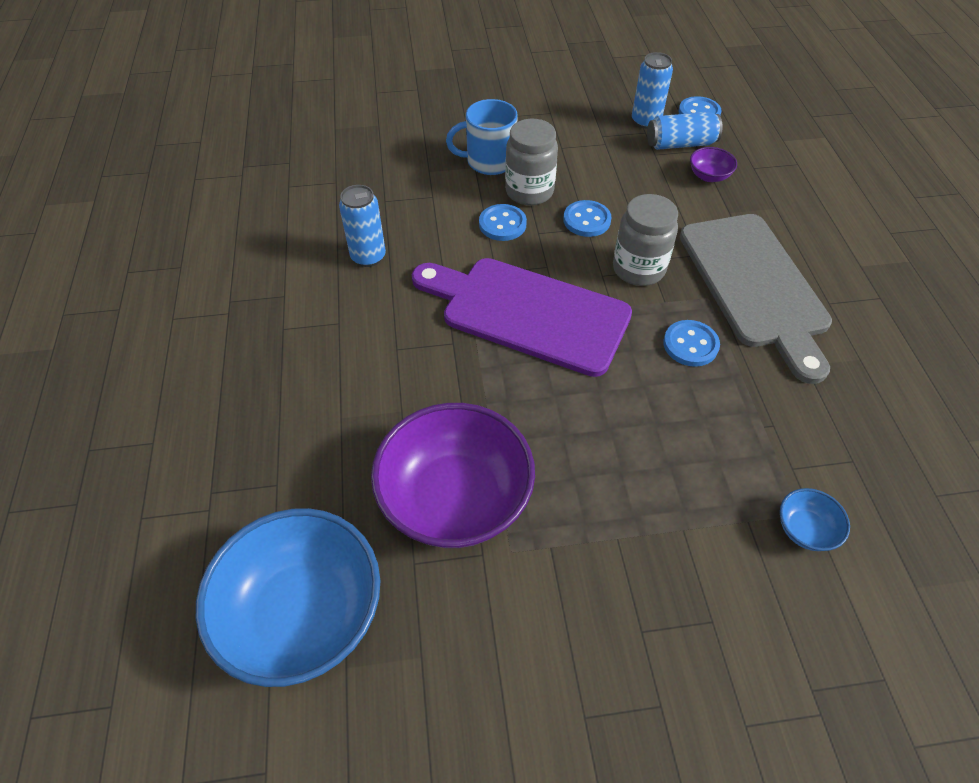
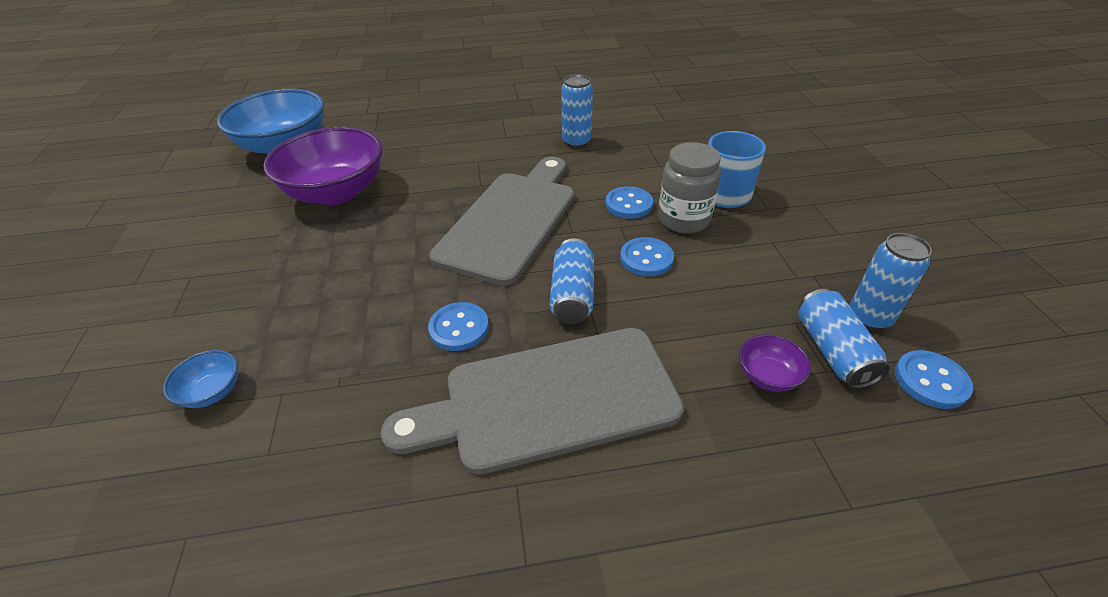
camera: 90 degrees right, 10 degrees down
purple cutting board [412,258,632,377] -> grey cutting board [430,157,574,286]
grey jar [613,194,678,286] -> blue can [549,238,594,324]

